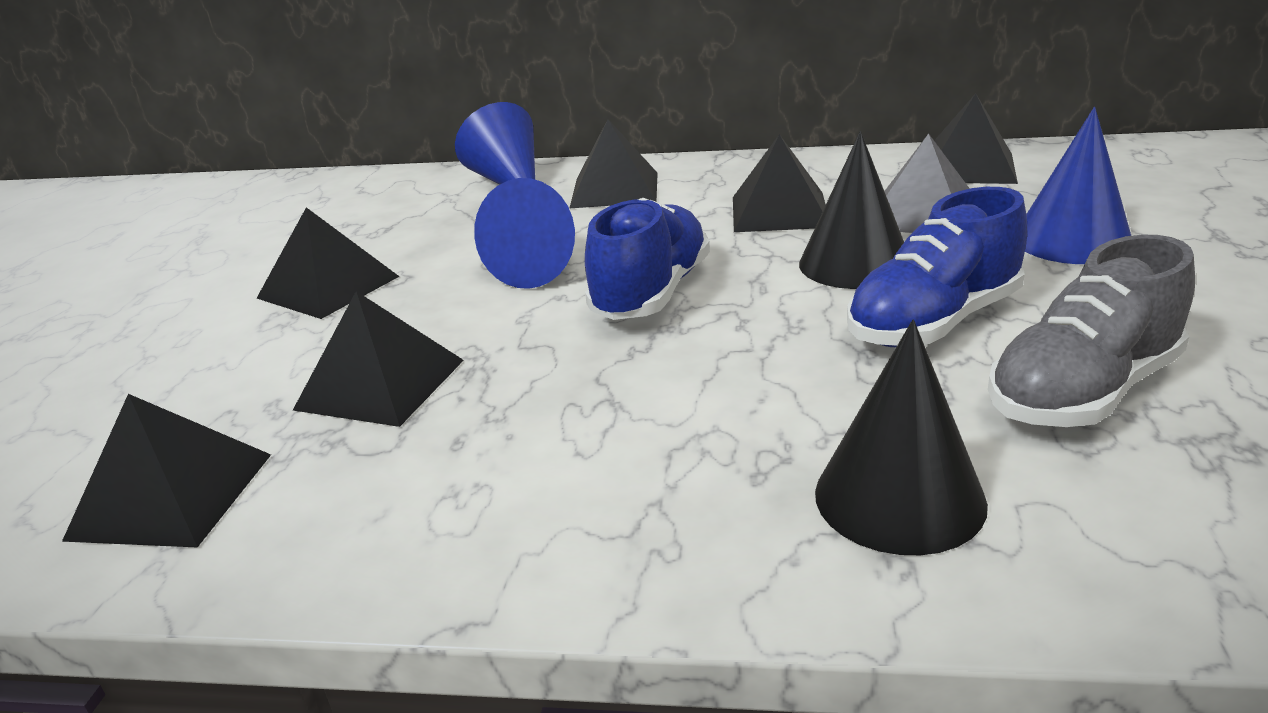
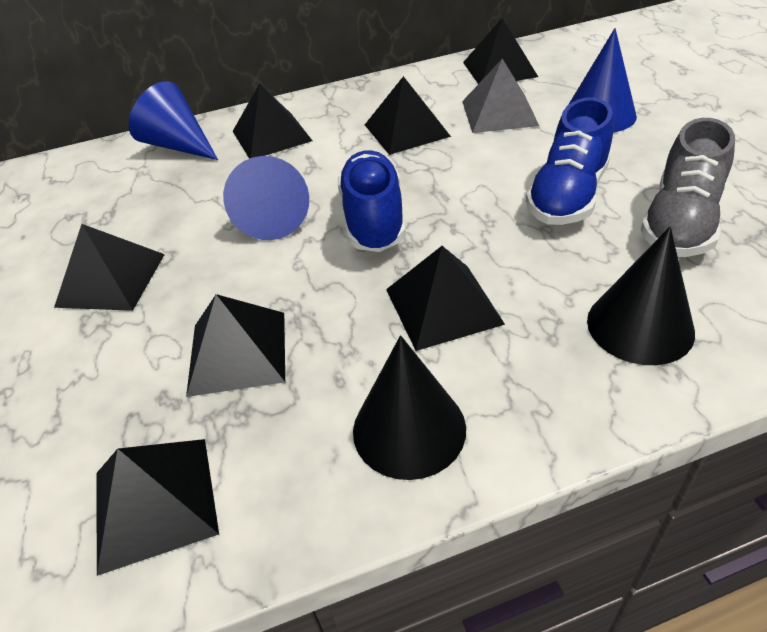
camera: 25 degrees left, 15 degrees up
black cone [799,131,904,289] -> black cone moved to [353,335,466,480]
none -> black pyramid [386,246,505,351]

